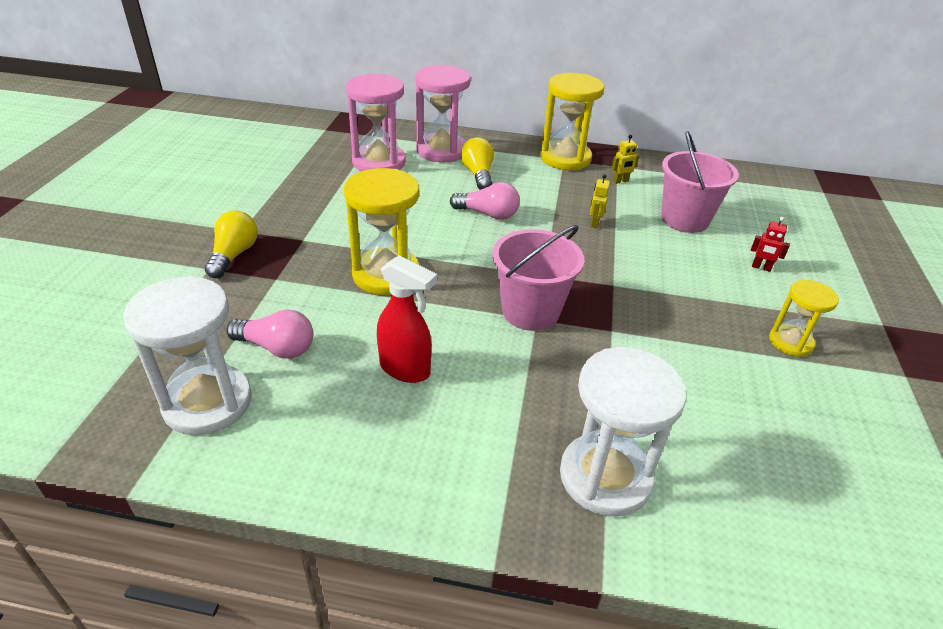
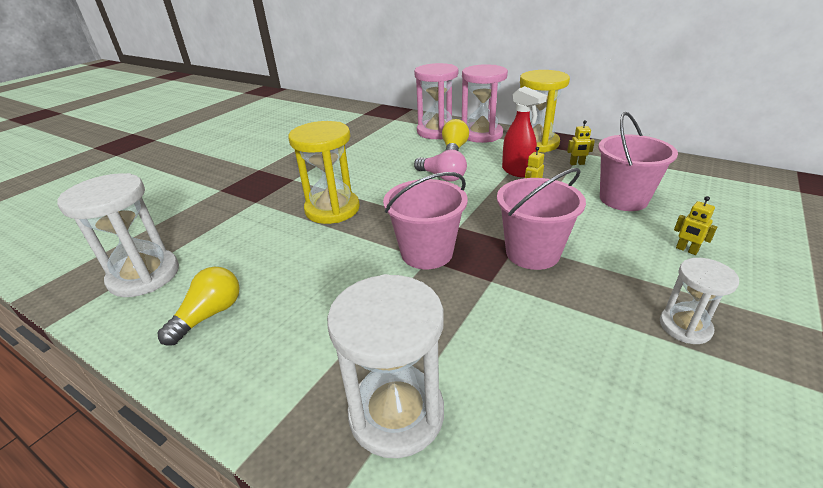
camera: 25 degrees right, 5 degrees down
yellow light bulb [205,210,258,278] -> yellow light bulb moved to [157,266,240,346]
pink light bulb [227,309,313,359] -> none
pink hourglass [346,74,406,171] -> pink hourglass moved to [462,64,508,143]
red spray bottle [377,255,437,383] -> red spray bottle moved to [502,86,547,178]
red robot [751,217,790,272] -> yellow robot [674,196,717,255]
yellow hourglass [769,280,839,357] -> white hourglass [660,258,739,344]
none -> pink bucket [497,168,586,270]

